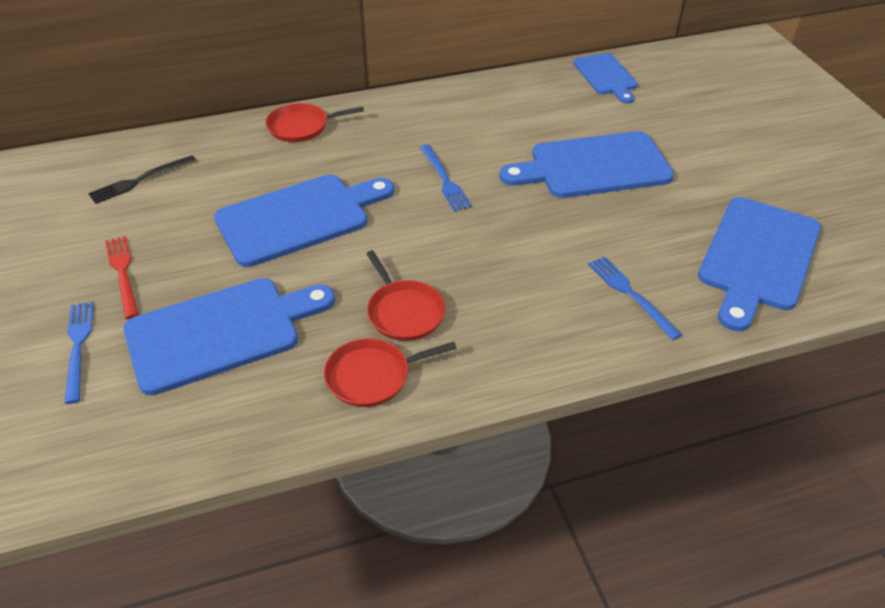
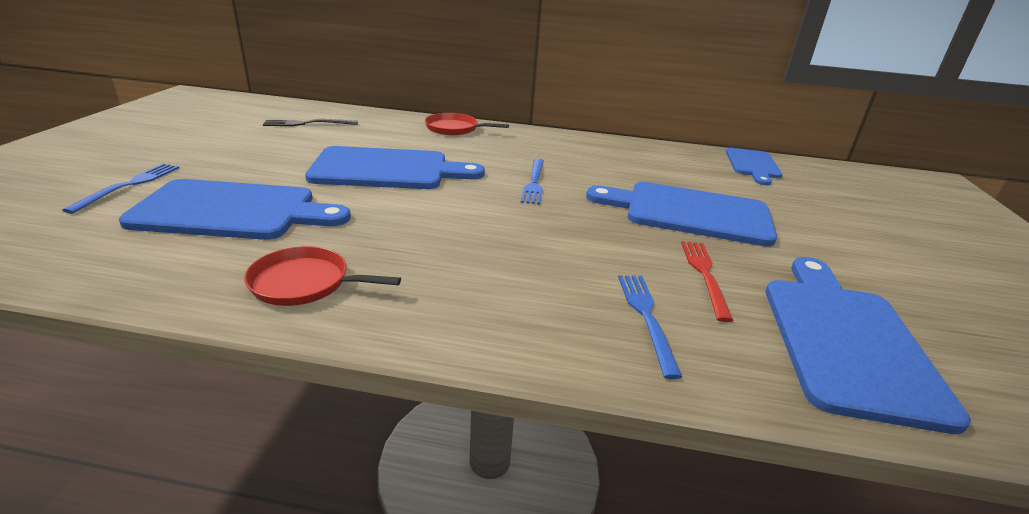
camera: 25 degrees right, 15 degrees down
red fork [105,236,139,319] -> red fork moved to [681,241,733,322]
red pan [366,250,446,341] -> none
blue cutting board [698,197,821,331] -> blue cutting board turned 135 degrees clockwise [766,257,971,434]

